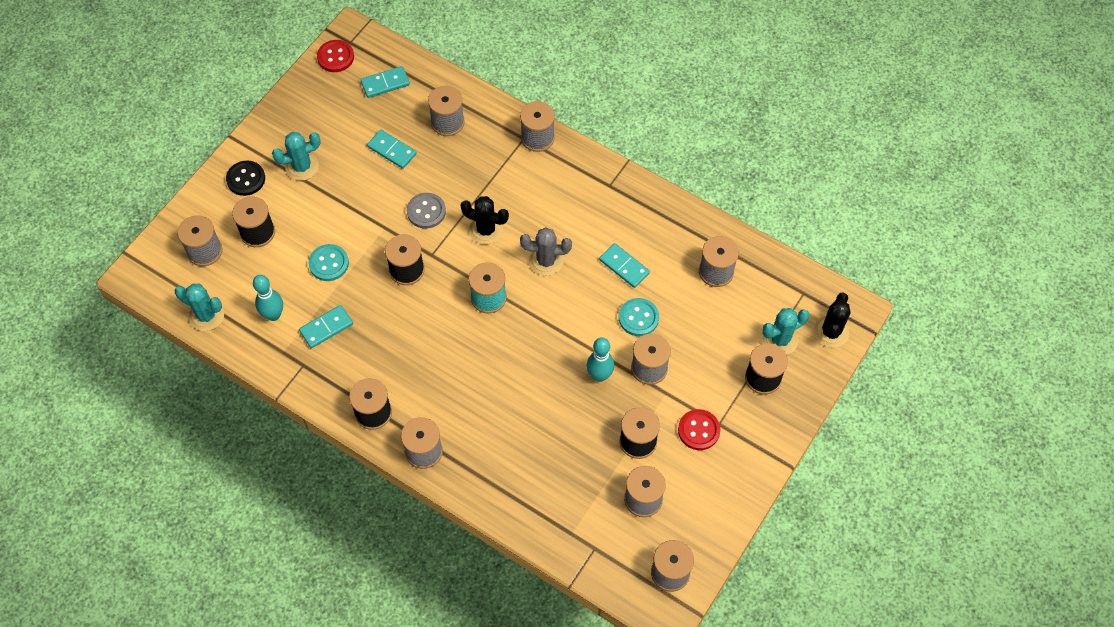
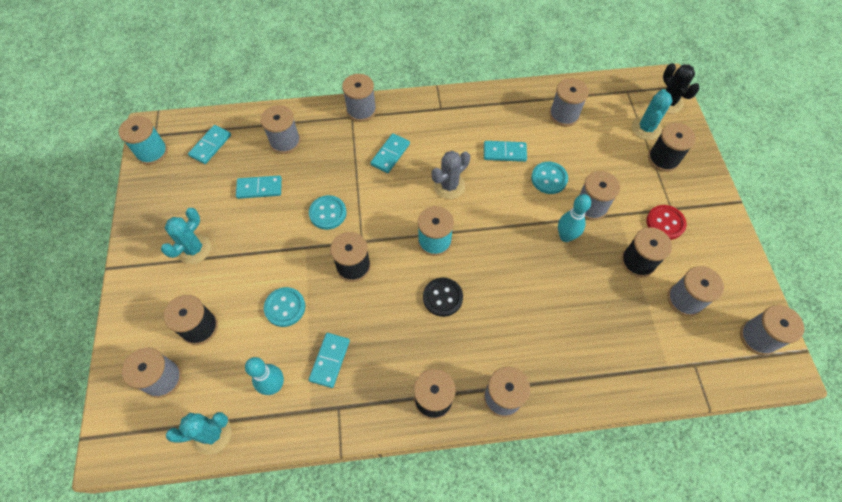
camera: 40 degrees left, 0 degrees up
black button [226,160,265,196] -> black button moved to [423,277,463,317]
red button [317,40,354,72] -> turquoise spool [119,116,168,165]
grey button [407,193,446,229] -> turquoise button [309,195,347,230]
black cactus [460,196,509,245] -> none
none -> turquoise domino [370,133,410,173]

